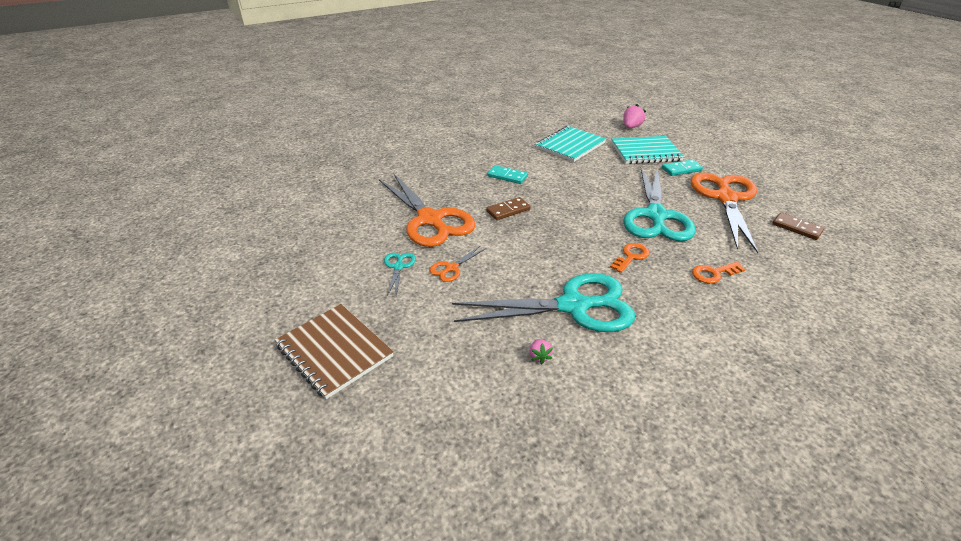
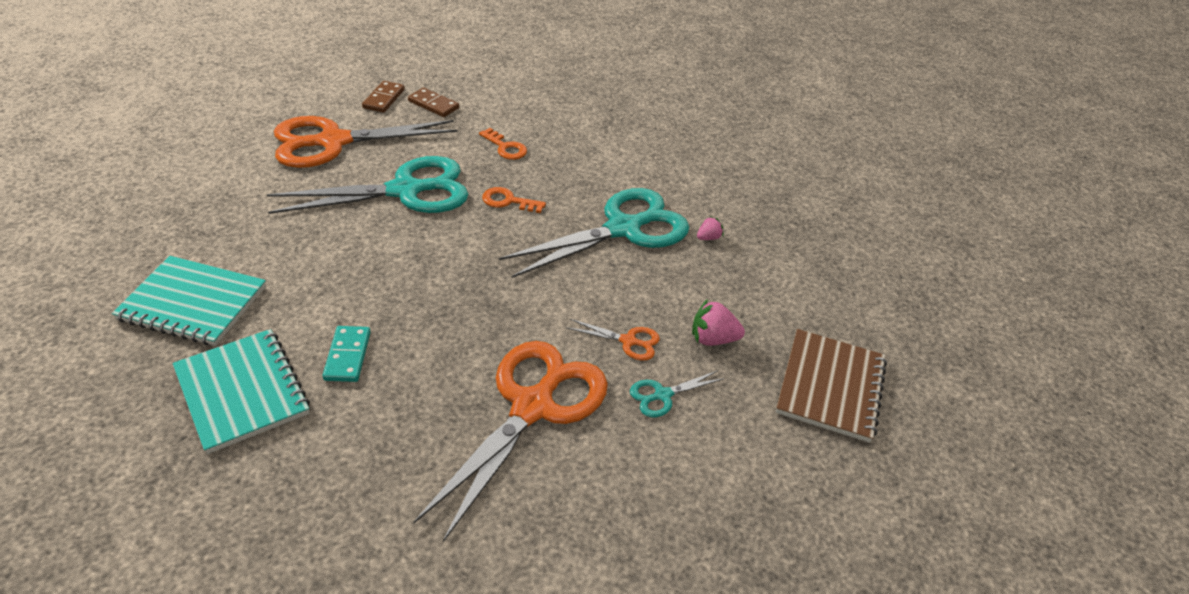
camera: 120 degrees left, 5 degrees up
turquoise scissors [452,273,635,332] -> turquoise scissors turned 90 degrees clockwise [499,188,689,278]
brown domino [486,197,531,220] -> brown domino moved to [408,88,459,117]
turquoise notebook [611,136,684,164] -> turquoise notebook moved to [173,329,310,454]
pink strawberry [623,104,646,128] -> pink strawberry moved to [692,299,745,346]
turquoise domino [662,159,703,176] -> none

